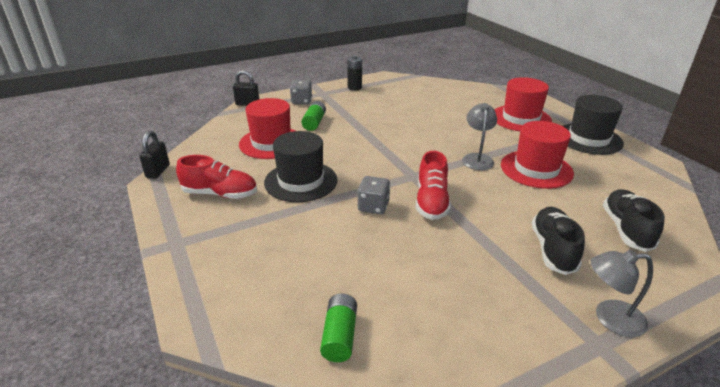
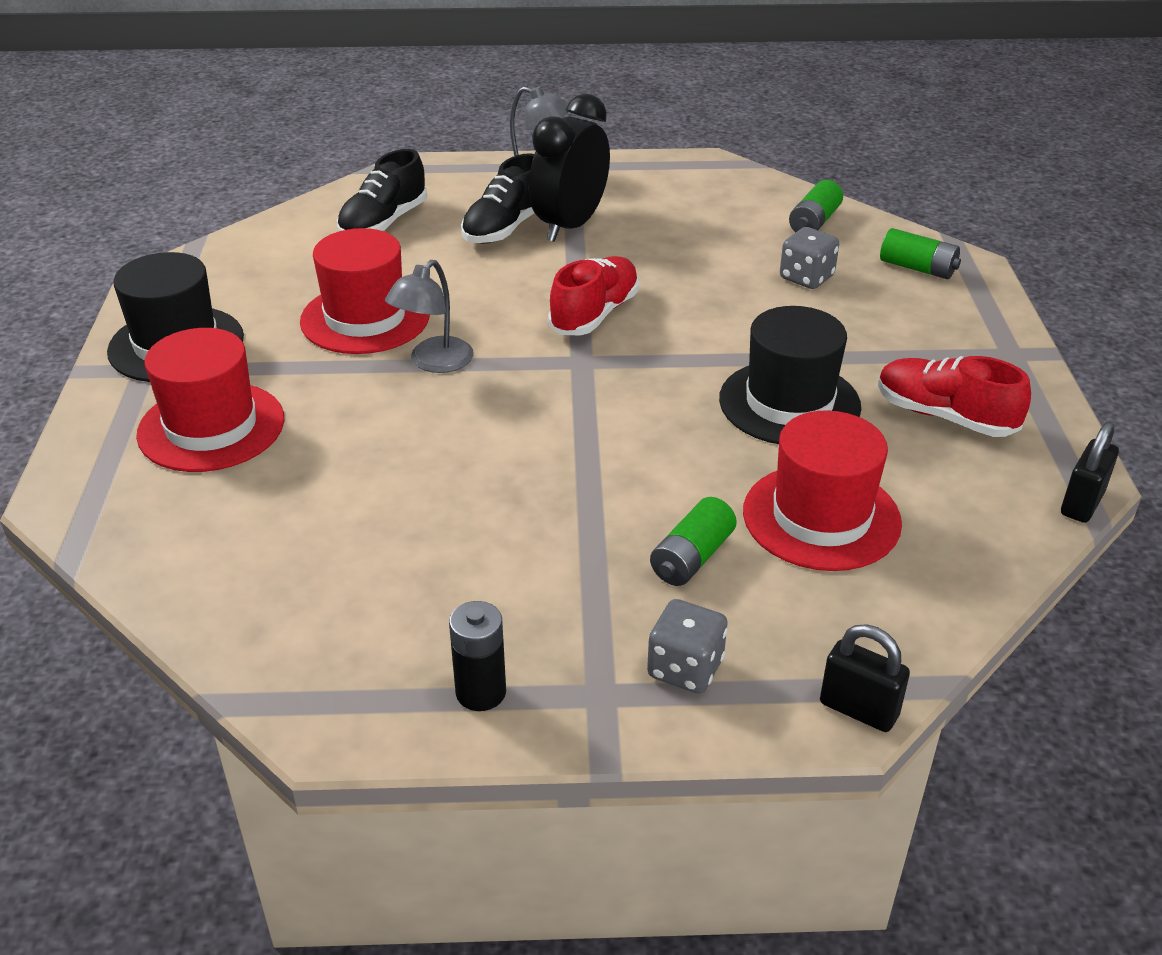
camera: 155 degrees left, 5 degrees up
grey dice [357,176,390,214] -> grey dice moved to [780,227,839,289]
none -> black clock [529,94,610,242]
none -> green battery [880,228,961,279]

